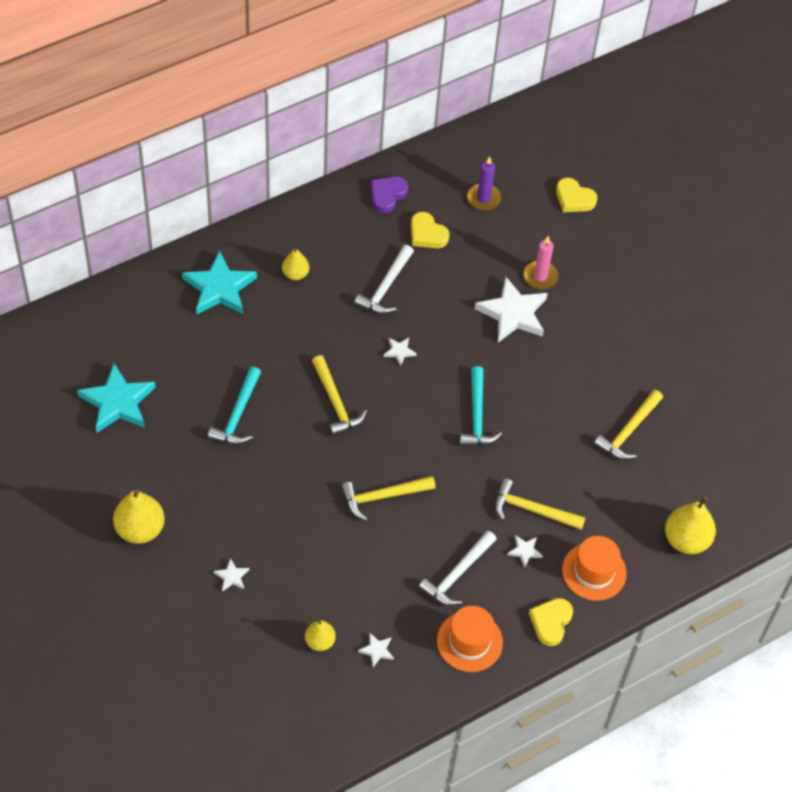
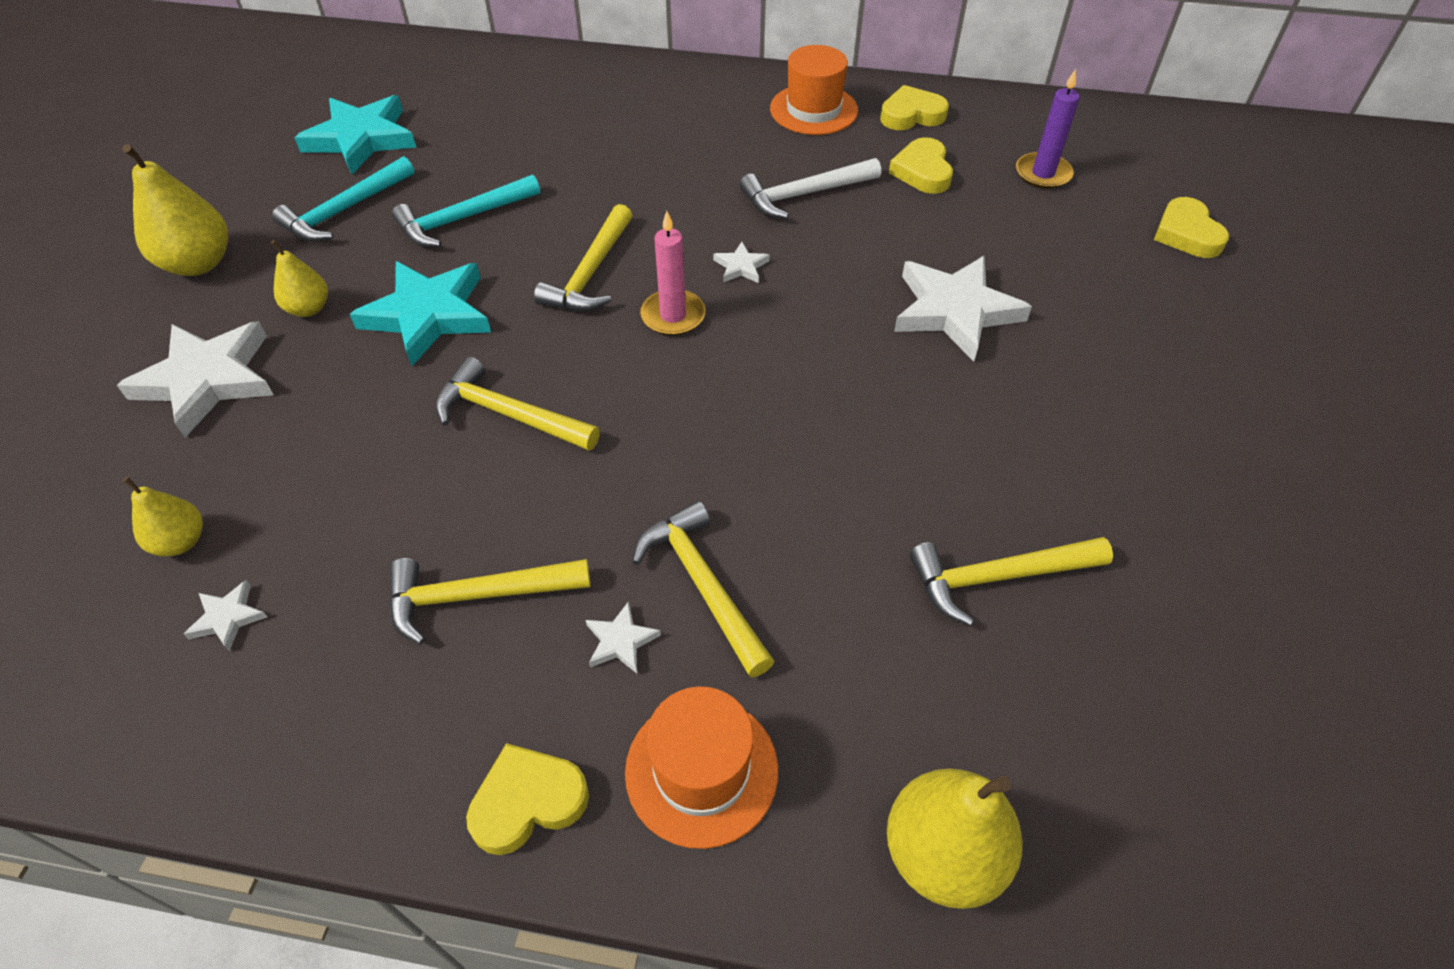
camera: 45 degrees right, 5 degrees down
turquoise star [182,251,257,315] -> turquoise star moved to [350,261,491,366]
white star [214,558,249,591] -> white star [117,321,274,438], size x2.29
yellow pear [282,247,309,280] -> yellow pear moved to [270,240,328,317]
purple heart [371,176,408,213] -> yellow heart [880,85,949,130]
white hammer [418,531,497,606] -> yellow hammer [389,558,591,645]
orange hat [437,606,503,672] -> orange hat moved to [770,45,858,135]
turquoise hammer [460,366,502,446] -> turquoise hammer moved to [272,156,415,242]
pink candle [523,236,558,289] -> pink candle moved to [640,211,705,336]

